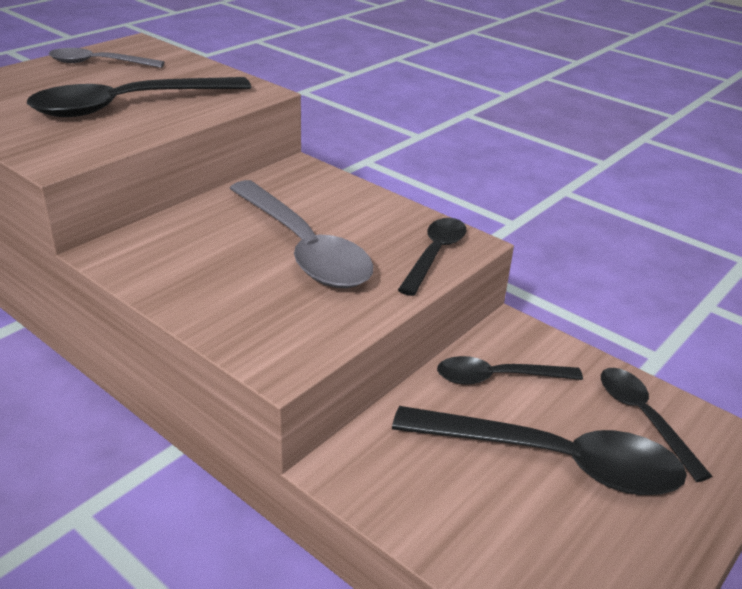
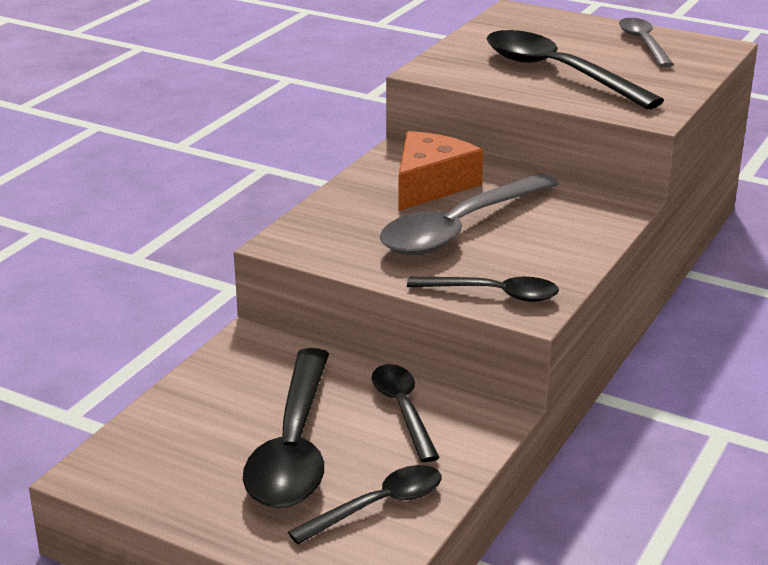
camera: 80 degrees right, 5 degrees down
none -> orange cheese [398,131,483,211]

